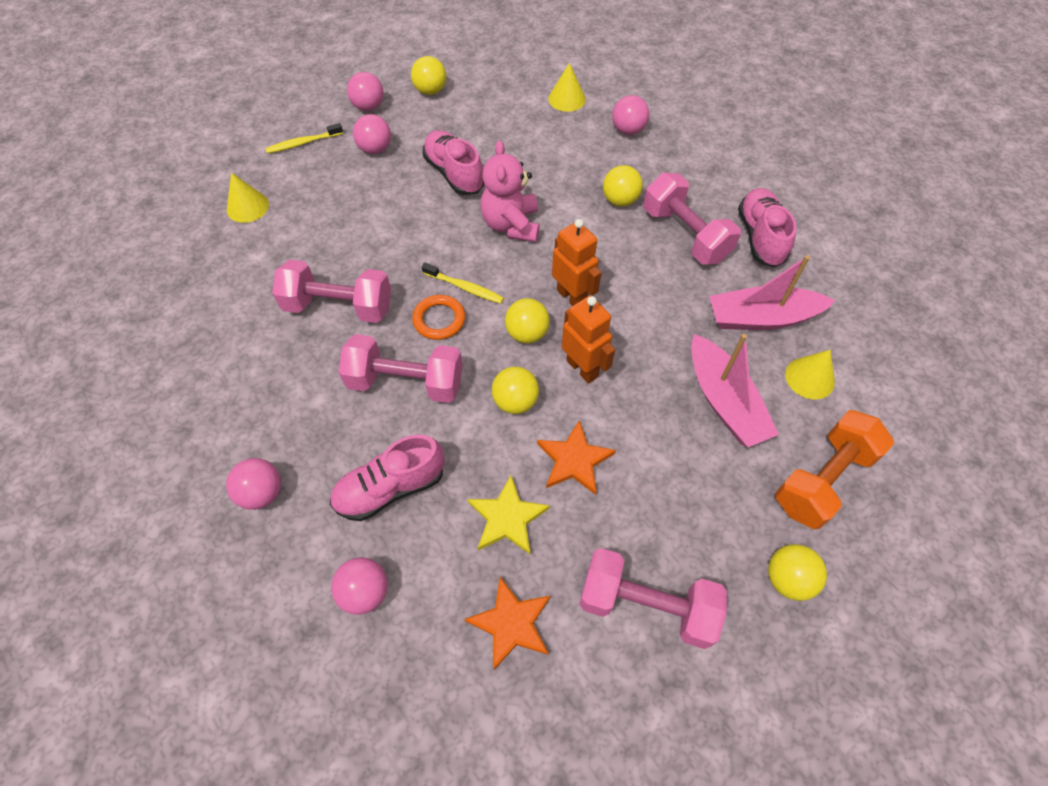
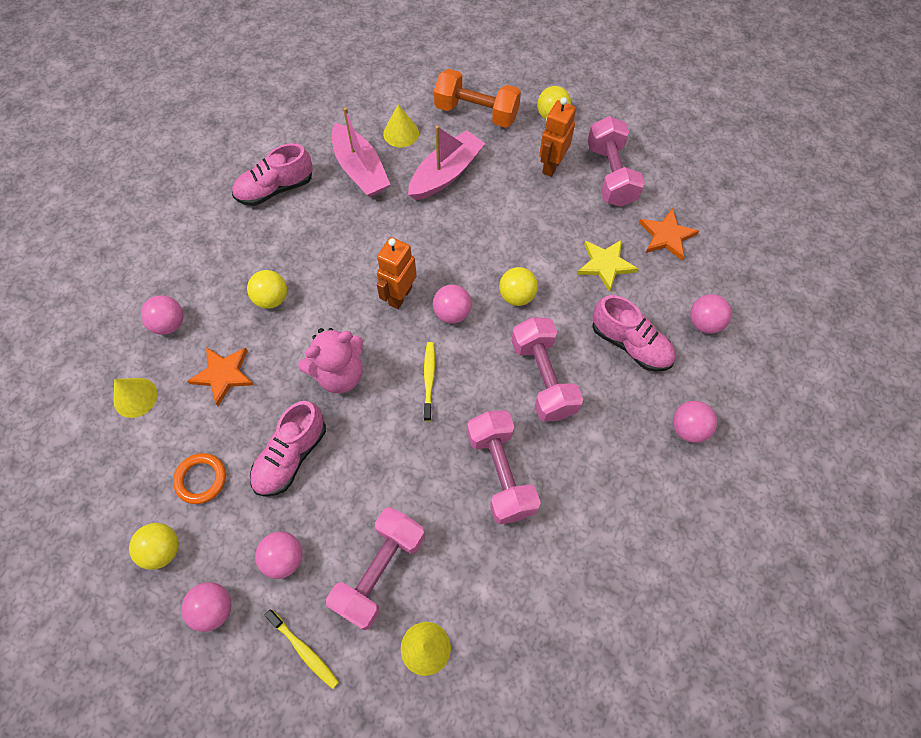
camera: 115 degrees left, 5 degrees up
orange ring [412,295,465,340] -> orange ring moved to [173,453,226,504]
yellow ball [505,298,550,343] -> pink ball [433,285,472,324]
orange star [537,420,616,495] -> orange star moved to [187,347,254,406]
orange robot [562,296,615,384] -> orange robot moved to [539,97,576,177]
pink dumbbell [643,173,741,265] -> pink dumbbell moved to [326,507,425,630]

